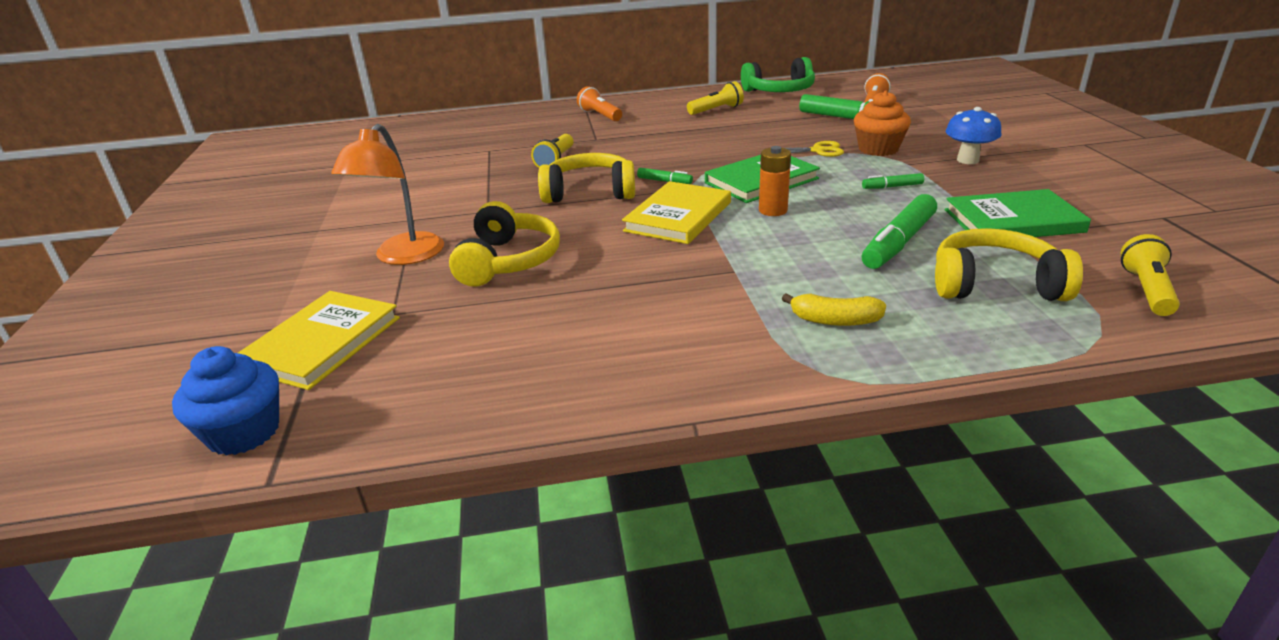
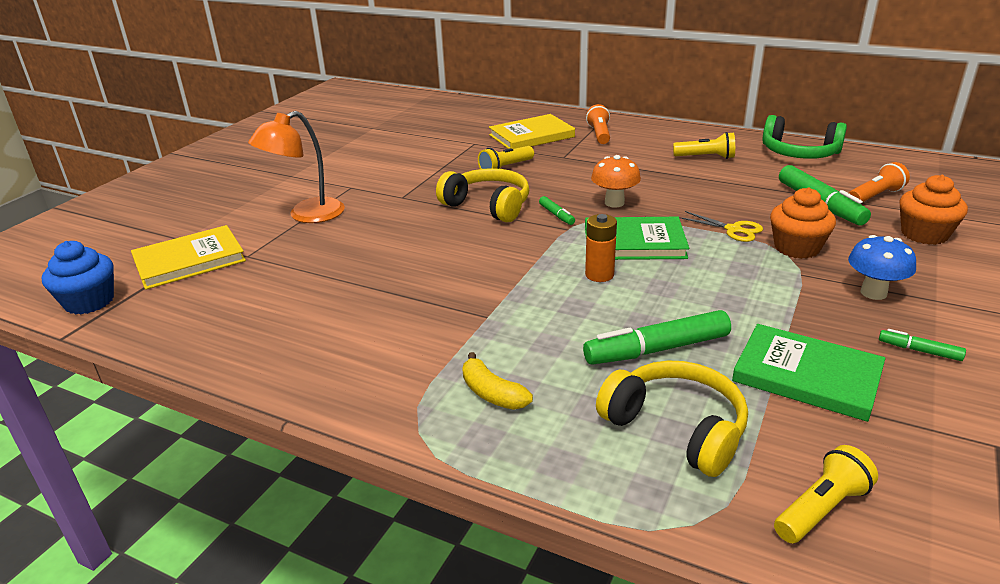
camera: 35 degrees right, 0 degrees up
yellow headphones [449,201,560,287] -> none
yellow book [622,181,731,244] -> yellow book moved to [489,114,575,149]
green marker [862,173,924,189] -> green marker moved to [879,329,966,361]
none -> orange mushroom [591,155,641,208]
none -> orange cupcake [900,175,968,245]

